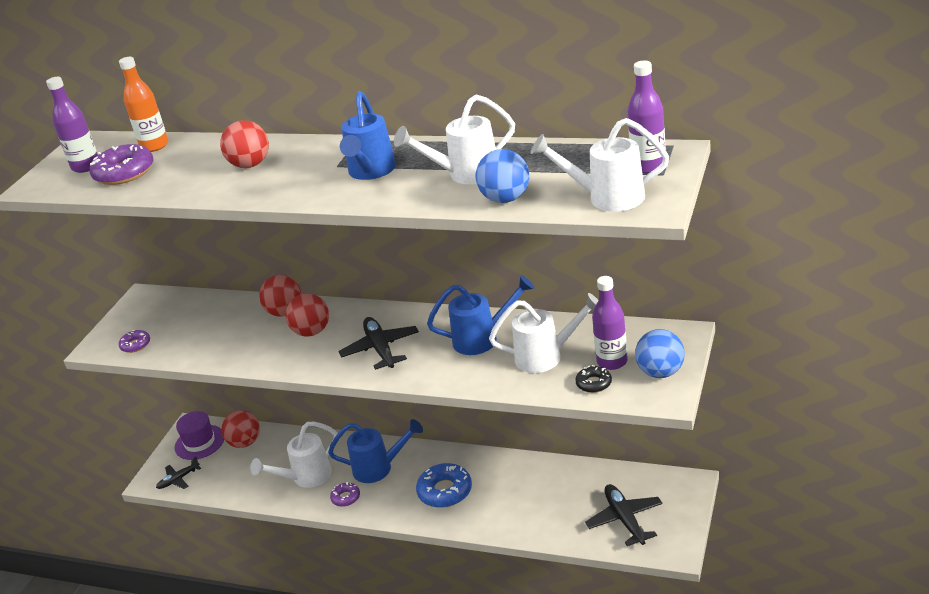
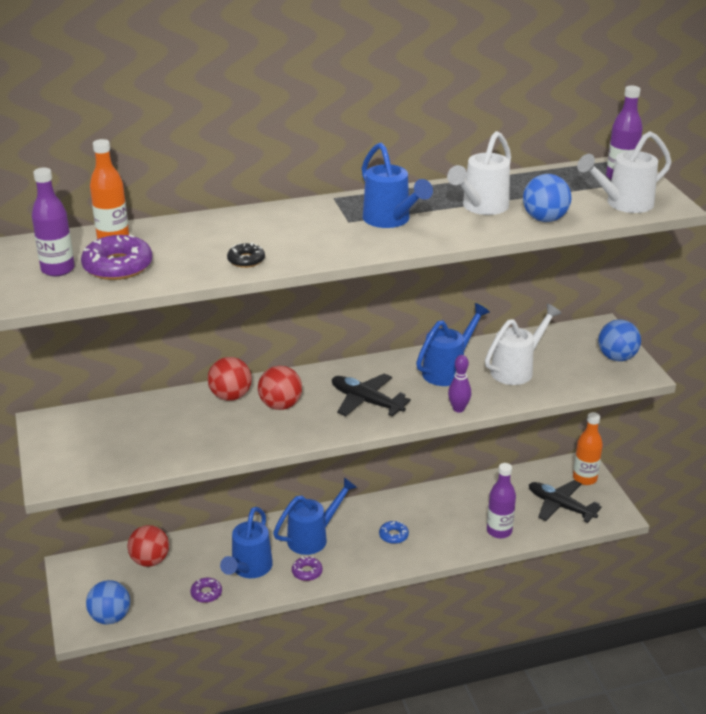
camera: 40 degrees left, 0 degrees up
purple donut [119,330,150,353] -> purple donut moved to [190,578,222,603]
black plane [156,456,201,489] -> blue ball [86,580,130,625]
purple hat [175,411,224,460] -> none
red ball [220,120,269,168] -> none
white watering can [250,422,338,488] -> blue watering can [220,507,273,578]
blue donut [416,463,472,508] -> blue donut [379,521,409,544], size x0.54
black donut [575,365,612,393] -> black donut moved to [227,243,265,268]
purple bottle [592,276,628,370] -> purple bottle moved to [487,463,516,538]
none -> purple bowling pin [448,355,471,413]
none -> orange bottle [573,412,603,485]

